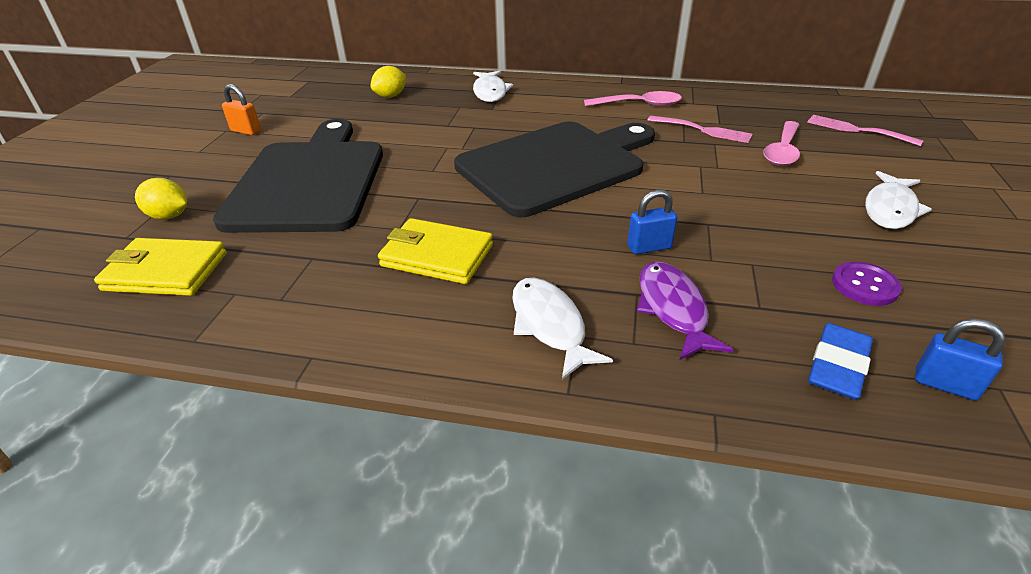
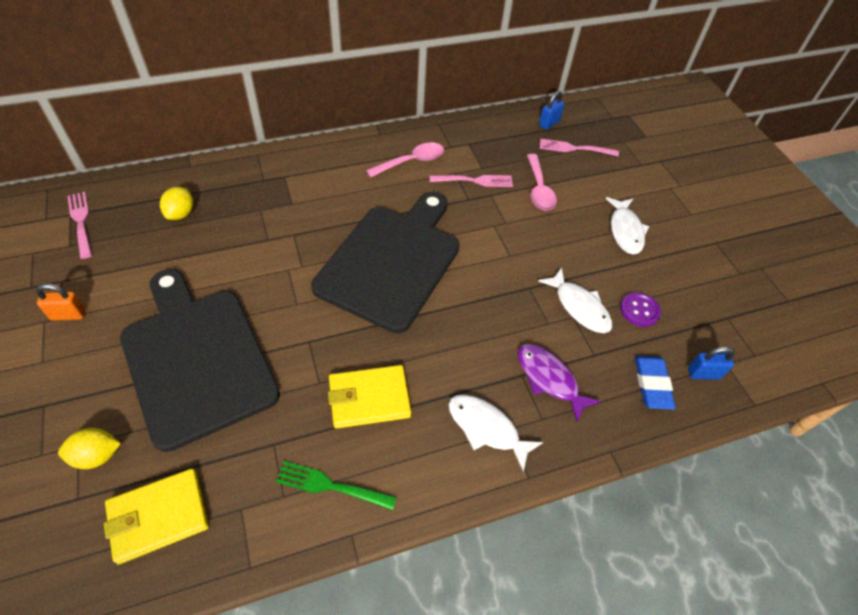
camera: 35 degrees left, 15 degrees up
white fish [473,70,513,102] -> white fish moved to [538,267,612,333]
blue padlock [627,190,677,254] -> blue padlock moved to [539,91,565,129]
none -> pink fork [67,192,92,259]
none -> green fork [276,461,397,510]

